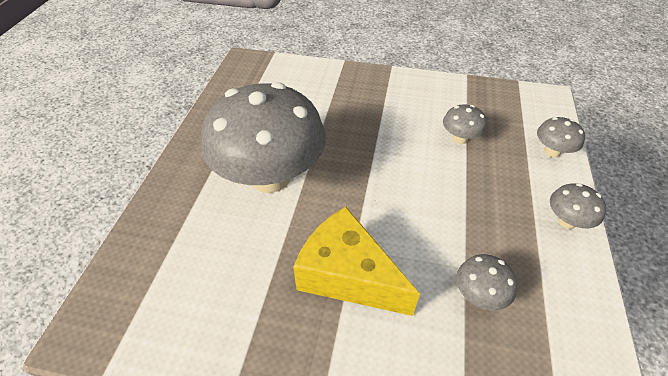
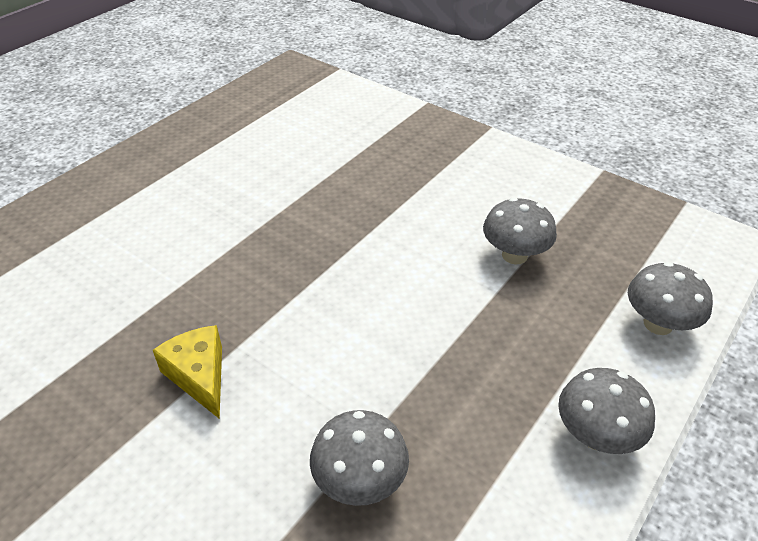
camera: 25 degrees right, 5 degrees down
grey mushroom [201,82,326,193] -> none
yellow cheese [293,207,420,316] -> yellow cheese [153,325,222,419], size x0.50

